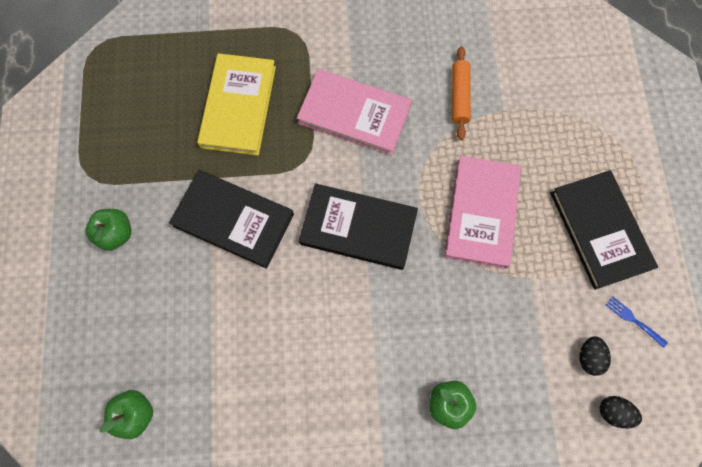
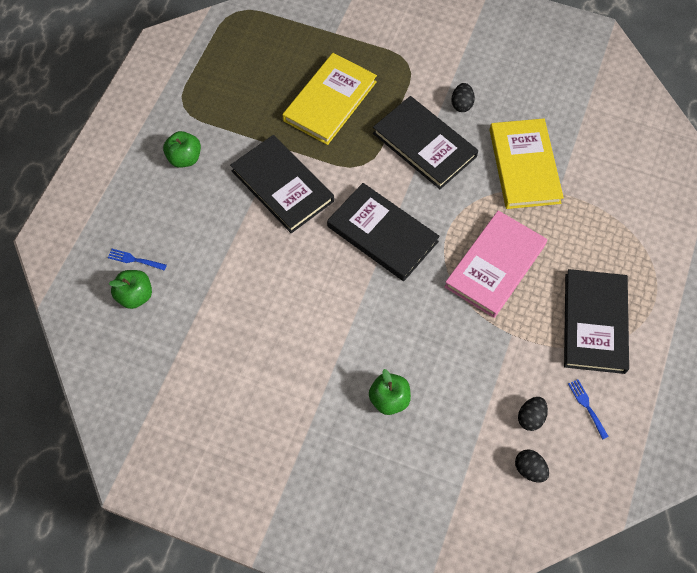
camera: 25 degrees right, 10 degrees down
pink book [297,69,412,156] -> black book [373,96,478,189]
orange rolling pin [452,46,471,140] -> yellow book [490,118,564,209]
none -> blue fork [108,249,167,270]
none -> black egg [451,83,475,112]

